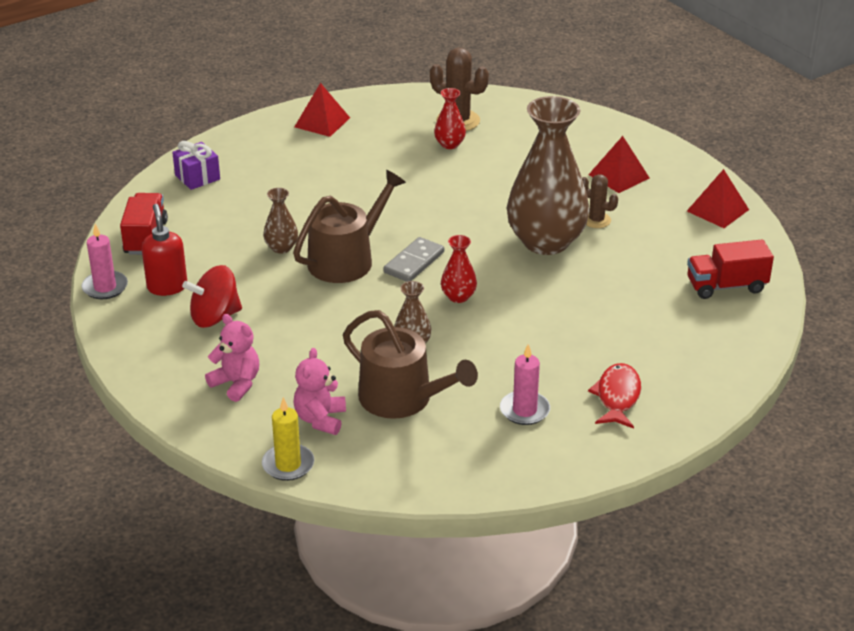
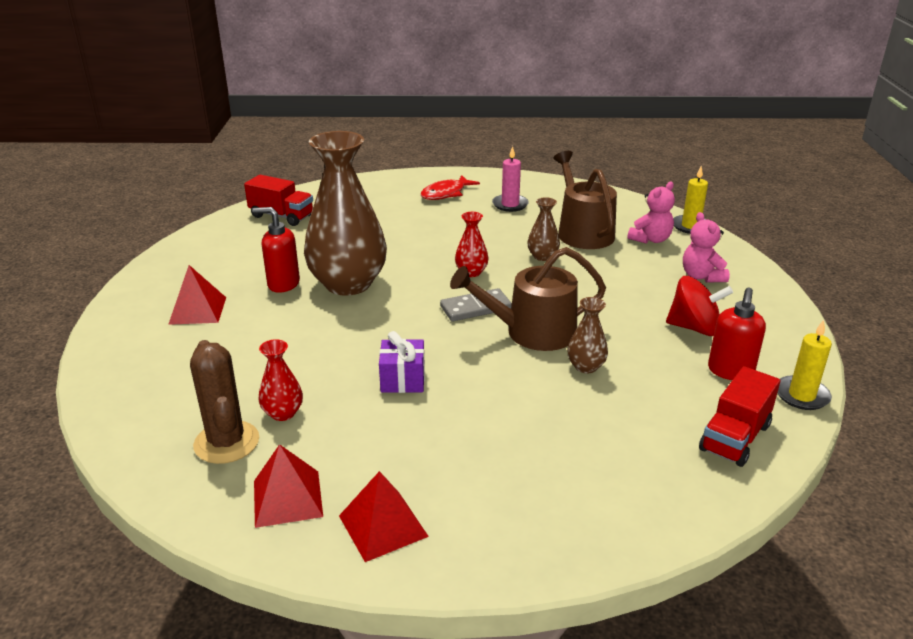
camera: 145 degrees left, 5 degrees down
pink candle [81,224,128,299] -> yellow candle [778,320,832,410]
purple gift [172,141,220,190] -> purple gift moved to [379,331,425,393]
brown cactus [582,174,618,228] -> red soap dispenser [252,207,300,293]
red pyramid [687,169,749,228] -> red pyramid moved to [254,444,323,528]

